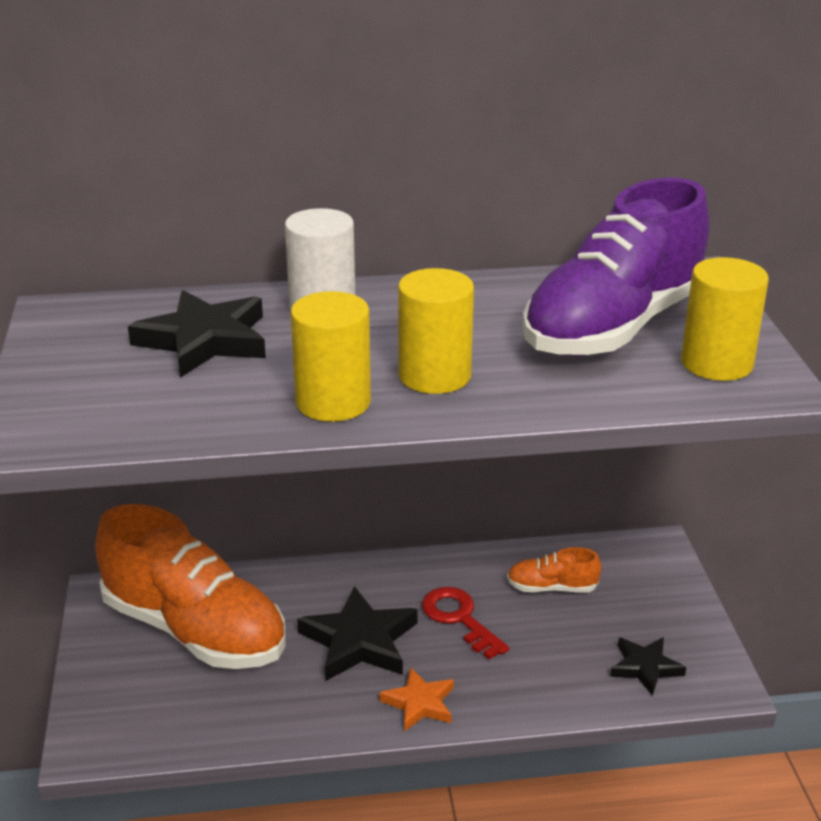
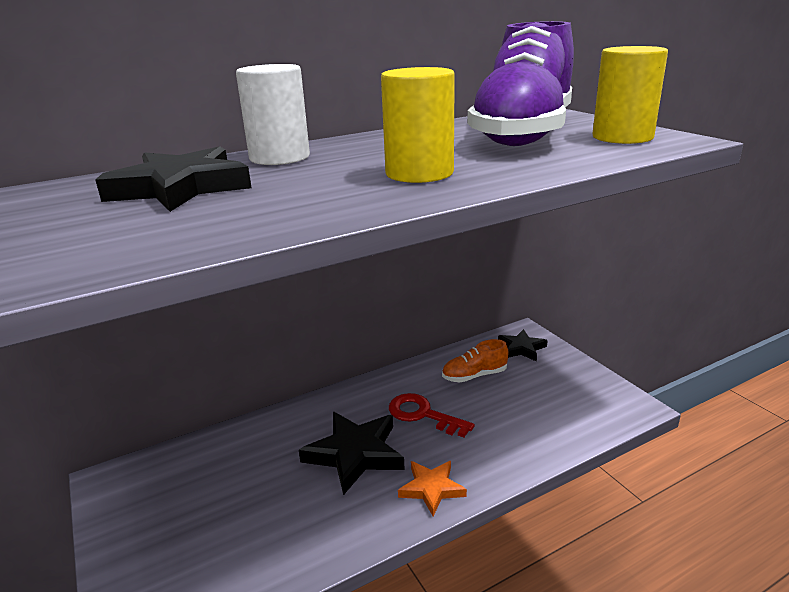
camera: 20 degrees left, 5 degrees down
orange shoe [95,504,285,669] -> none
yellow cylinder [290,291,371,422] -> none
black star [610,637,686,696] -> black star moved to [498,329,548,362]

